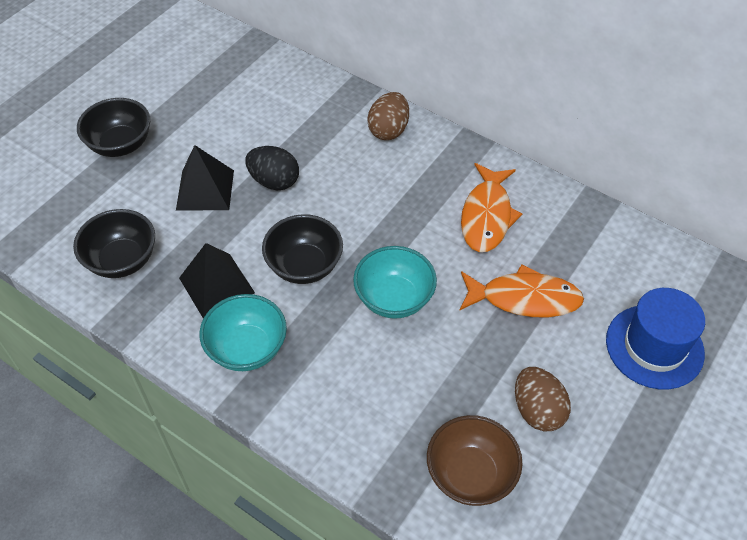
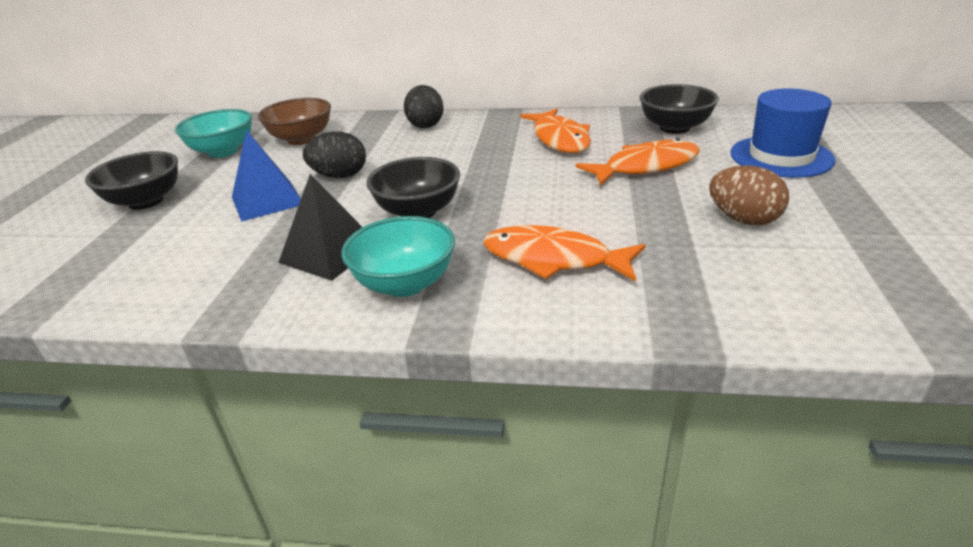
camera: 25 degrees left, 20 degrees down
black bowl [73,209,155,278] -> black bowl moved to [640,84,719,134]
black pyramid [176,145,234,210] -> blue pyramid [232,130,301,222]
turquoise bowl [353,246,437,319] -> turquoise bowl moved to [175,109,252,158]
brown egg [367,92,409,140] -> black egg [404,85,444,128]
brown bowl [427,415,523,506] -> brown bowl moved to [258,98,331,145]
none -> orange fish [483,225,646,282]

